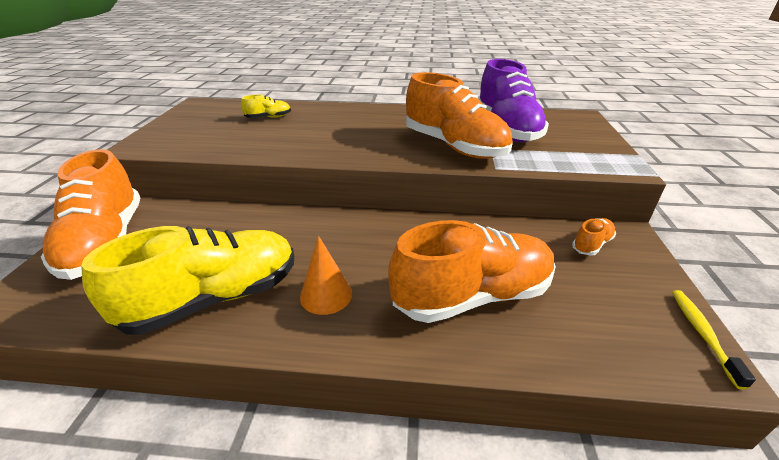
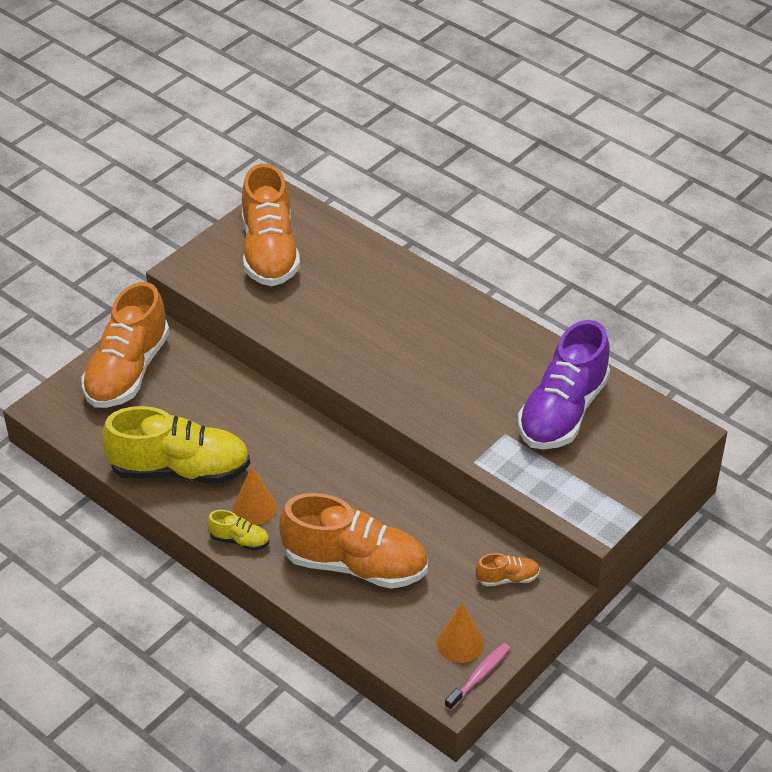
camera: 35 degrees right, 10 degrees up
yellow shoe [241,95,291,118] -> yellow shoe moved to [207,510,269,550]
orange shoe [406,72,513,159] -> orange shoe moved to [242,163,300,286]
yellow toothbrush [672,290,756,389] -> pink toothbrush [445,643,510,710]
none -> orange cone [437,602,484,663]

